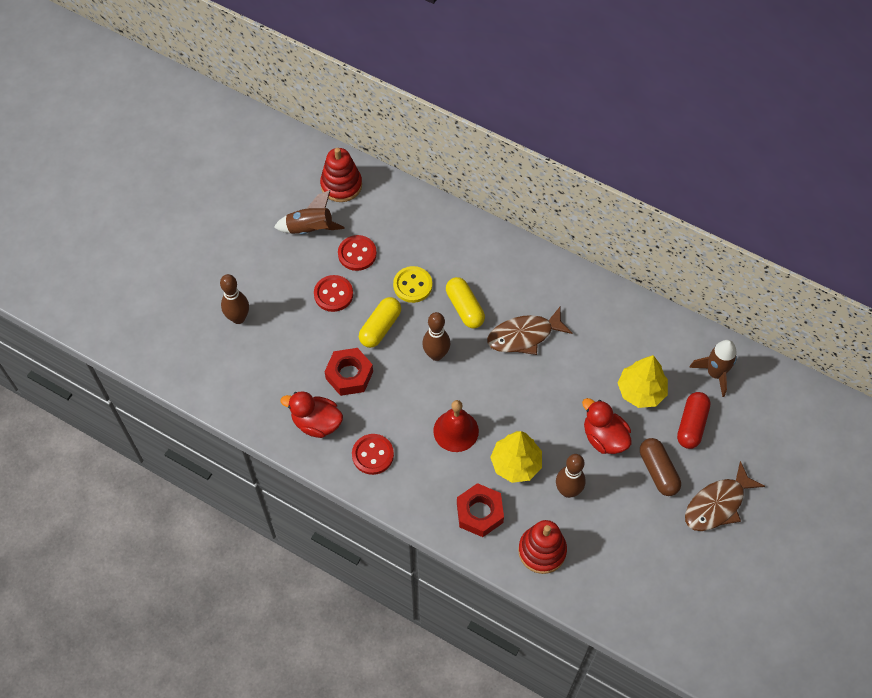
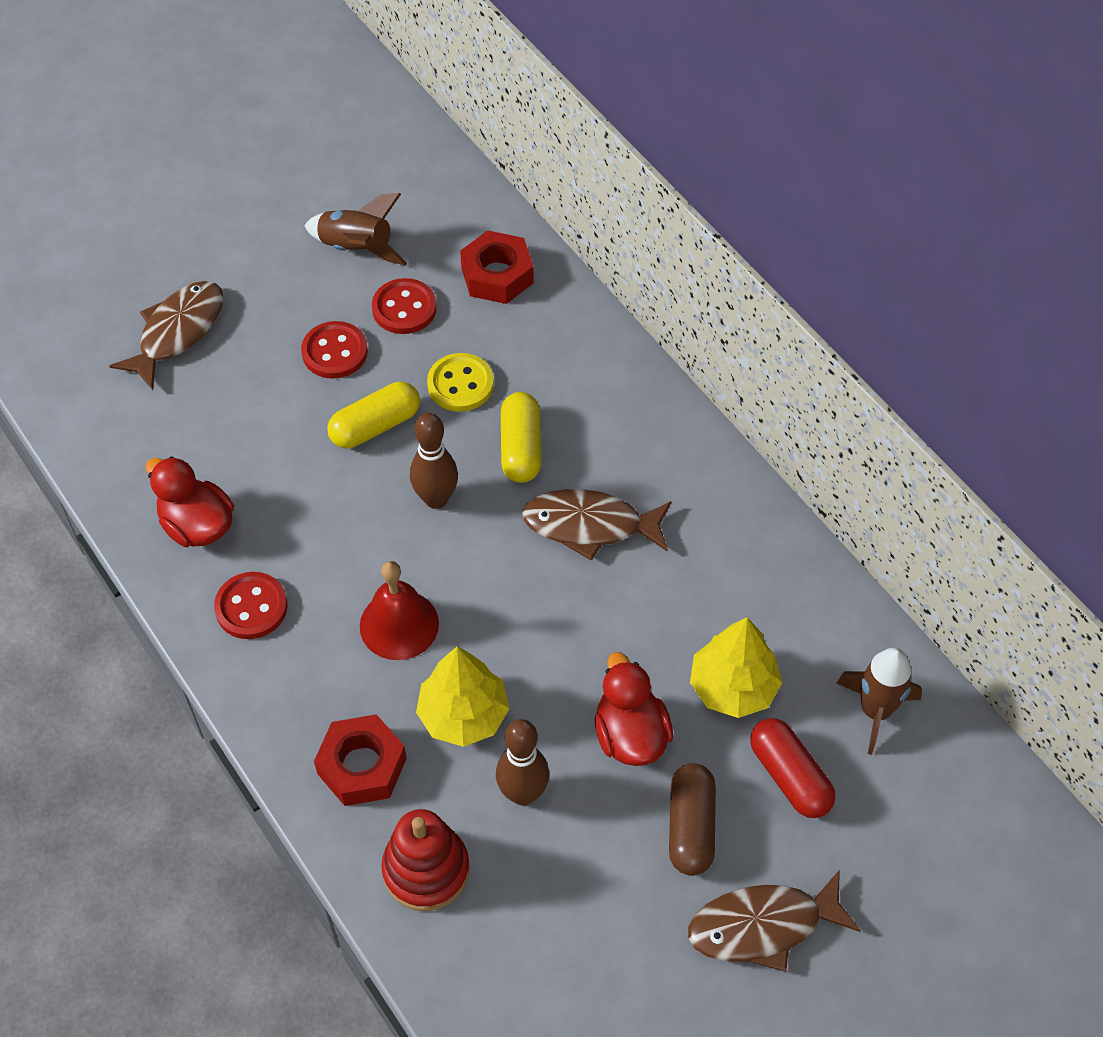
camera: 25 degrees right, 5 degrees down
brown bowling pin [220,274,249,324] -> brown fish [110,281,224,390]
red stacking toy [320,148,362,202] -> none
red nut [325,348,373,396] -> red nut moved to [460,230,534,304]
red capsule [677,392,711,449] -> red capsule turned 75 degrees counterclockwise [750,718,836,818]

